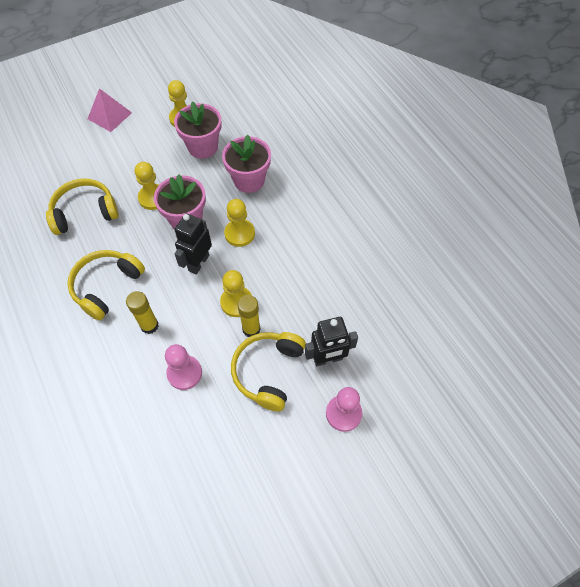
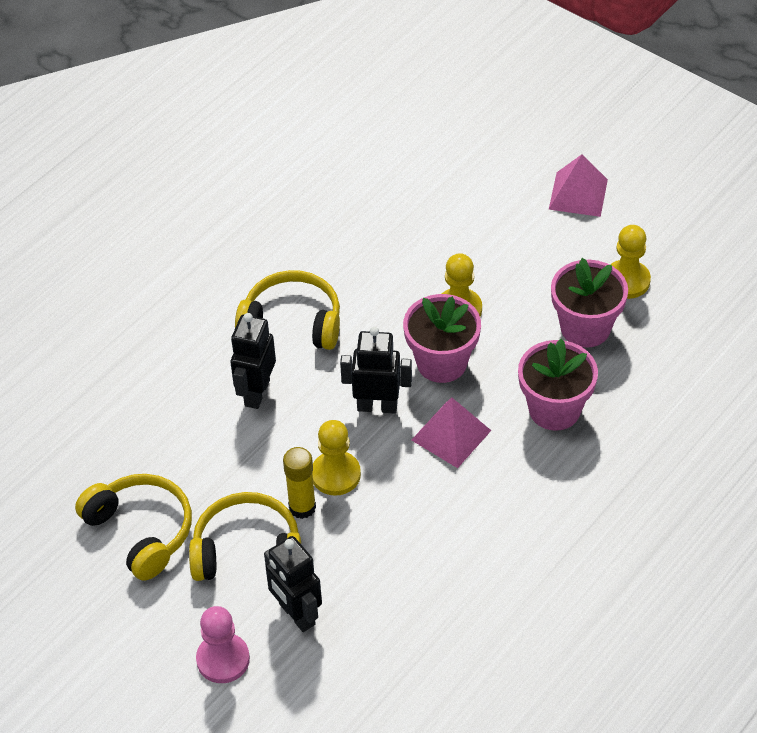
camera: 70 degrees right, 10 degrees down
yellow headphones [46,178,119,235] -> yellow headphones moved to [75,474,192,581]
yellow glue stick [126,291,159,334] -> black robot [230,313,276,409]
pink pawn [165,344,202,390] -> none
yellow pawn [224,199,255,247] -> pink pyramid [412,397,492,468]

